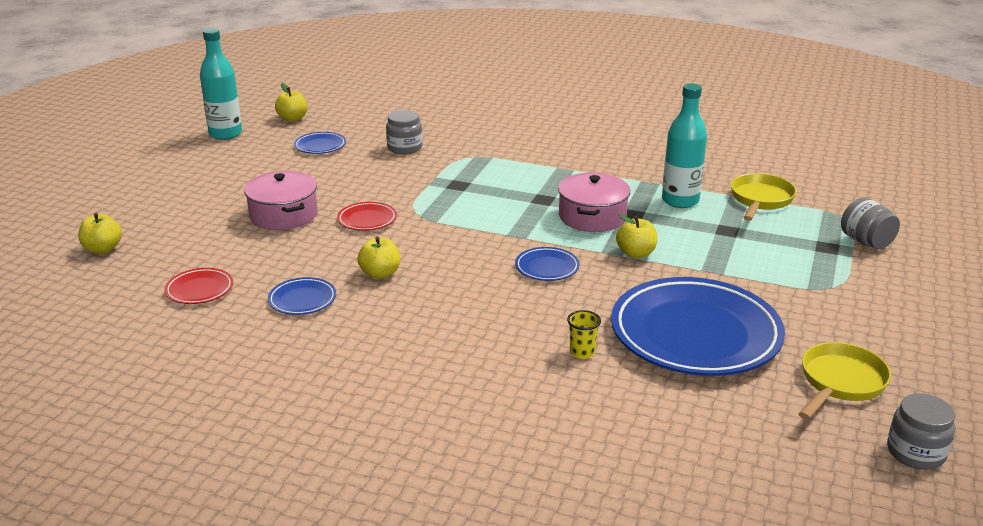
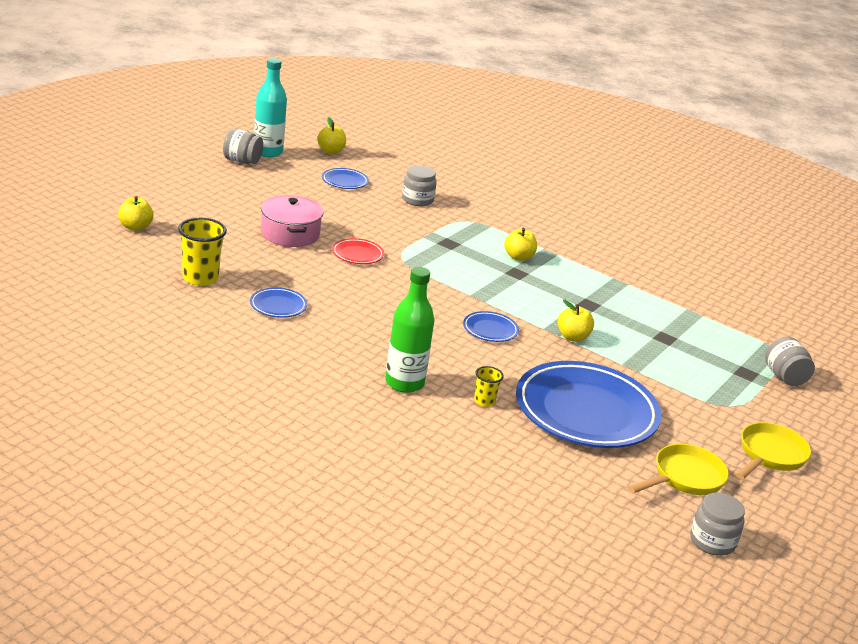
camera: 10 degrees right, 0 degrees up
red plate [164,268,233,304] -> yellow cup [178,218,227,286]
yellow apple [357,237,400,279] -> yellow apple moved to [504,228,537,261]
pink pot [558,173,630,232] -> none
turquoise bottle [662,83,707,208] -> none
yellow pan [731,173,797,221] -> yellow pan moved to [736,422,811,479]
none -> grey jar [223,128,263,164]
none -> green bottle [385,267,435,393]

